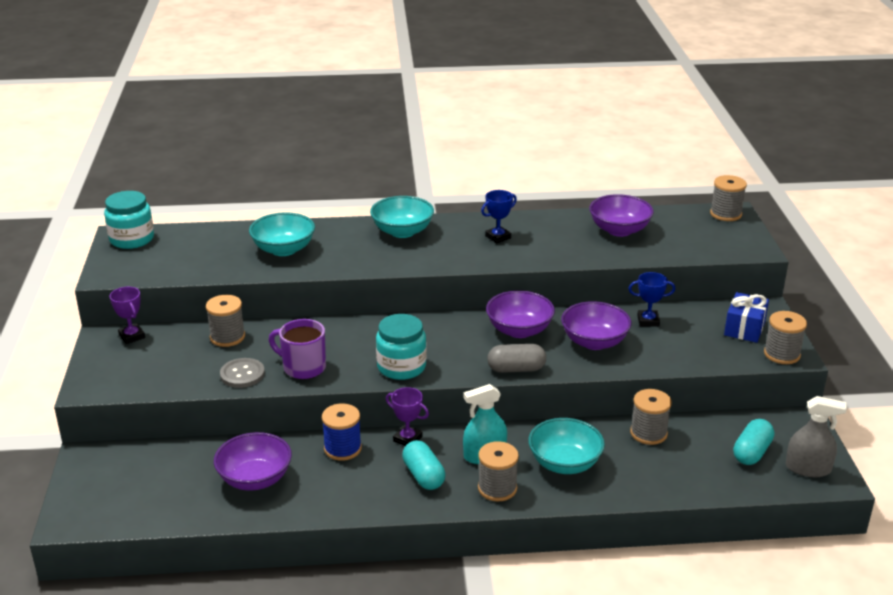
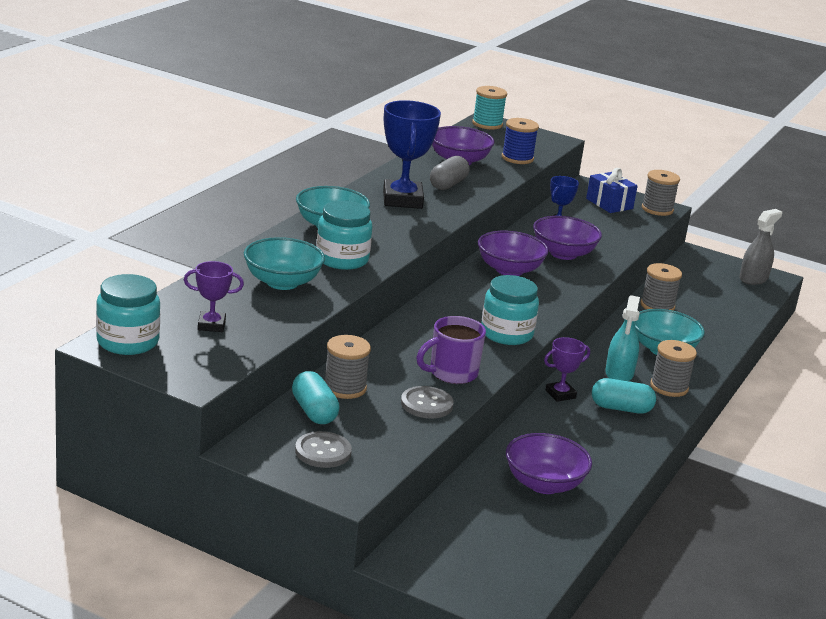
camera: 60 degrees left, 5 degrees down
purple trophy [109,287,145,344] -> purple trophy moved to [184,261,244,332]
blue spool [322,403,362,461] -> blue spool moved to [502,118,539,164]
blue trophy [481,190,517,244] -> blue trophy [383,100,441,209], size x1.87
grey capsule [487,344,546,373] -> grey capsule moved to [430,156,469,190]
grey spool [710,175,747,221] -> turquoise spool [472,86,507,130]
turquoise capsule [733,419,774,465] -> turquoise capsule moved to [292,371,340,424]
none -> grey button [295,431,352,468]
none -> turquoise jar [316,200,373,270]

